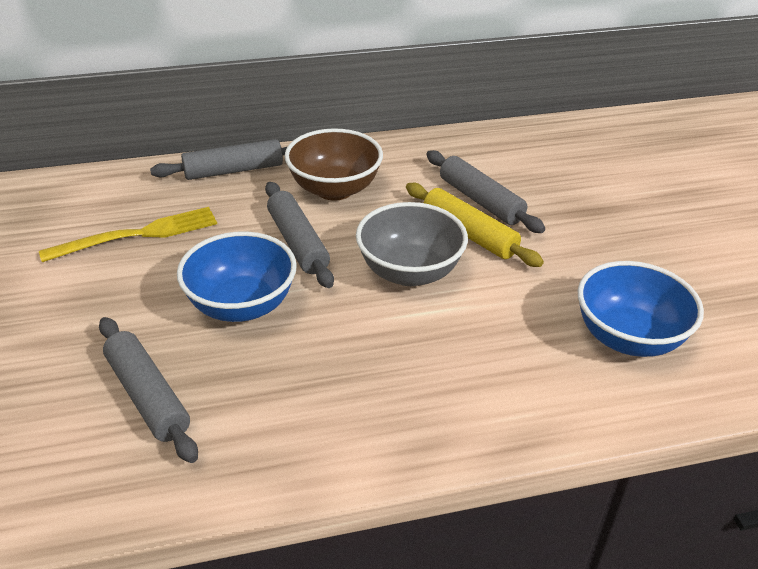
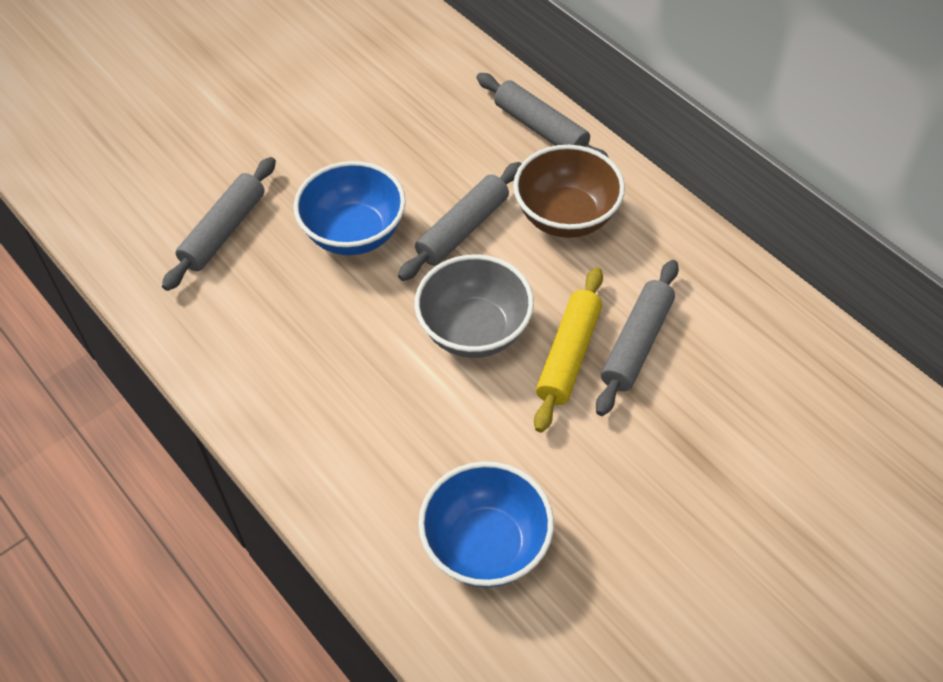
camera: 65 degrees right, 15 degrees up
yellow fork [39,207,217,262] -> none

